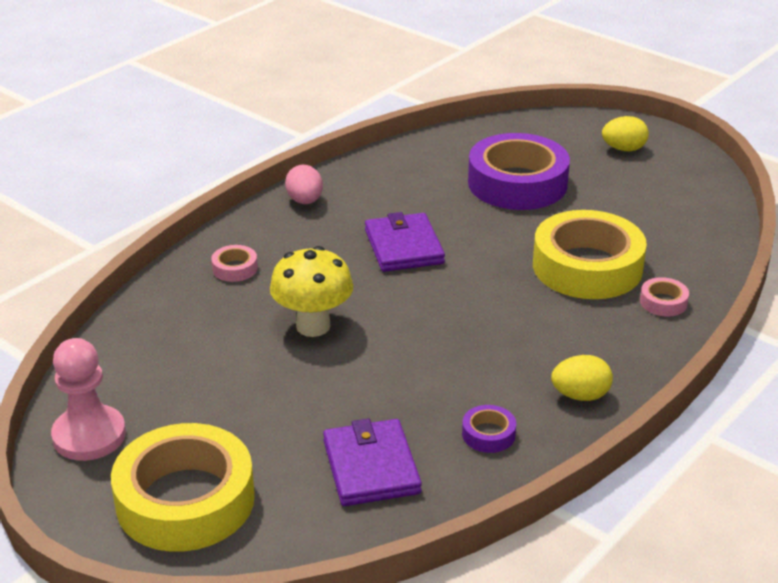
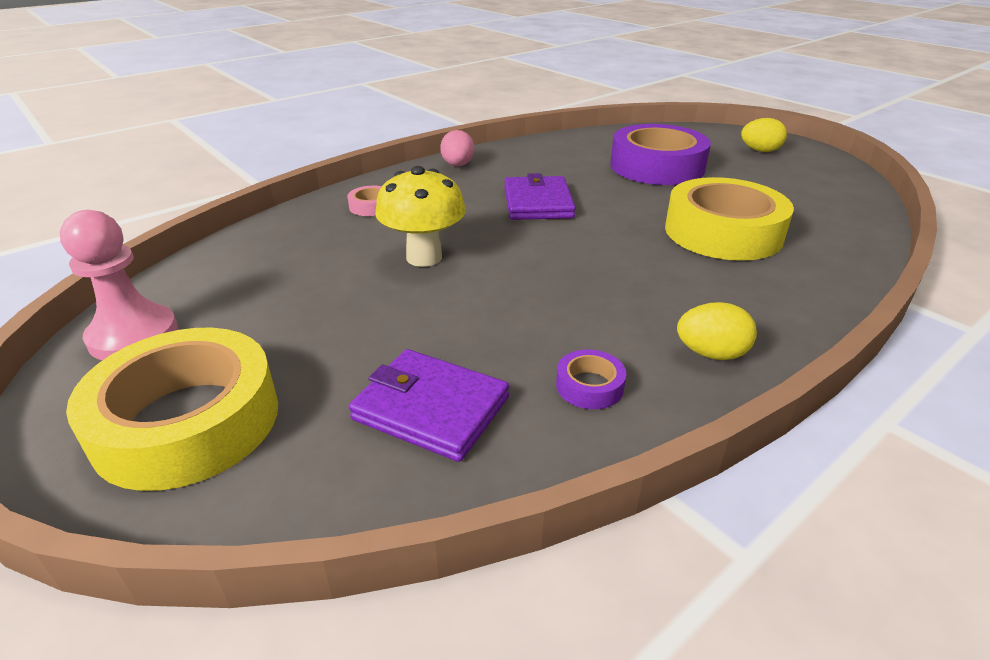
camera: 10 degrees right, 0 degrees up
purple wallet [323,419,422,506] -> purple wallet turned 60 degrees counterclockwise [349,349,509,462]
pink tape [640,277,689,317] -> none

